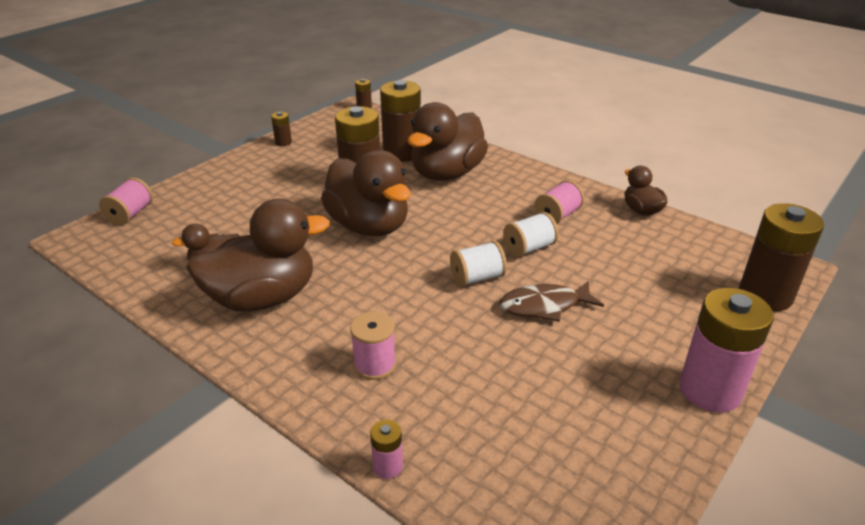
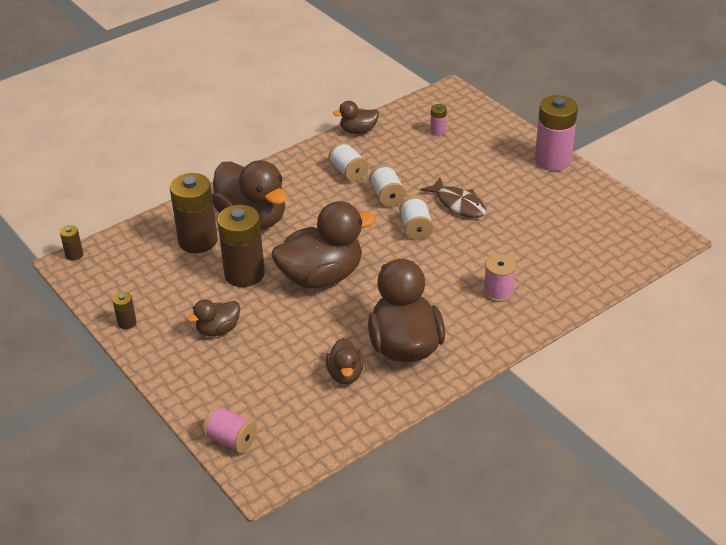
camera: 75 degrees left, 5 degrees up
pink battery [370,420,403,479] -> pink battery moved to [430,104,447,136]
brown fish [500,281,604,322] -> brown fish turned 45 degrees counterclockwise [420,178,486,218]
pink spool [534,180,584,224] -> white spool [328,142,369,182]
brown battery [739,203,824,311] -> none
none -> brown duck [187,300,240,336]

